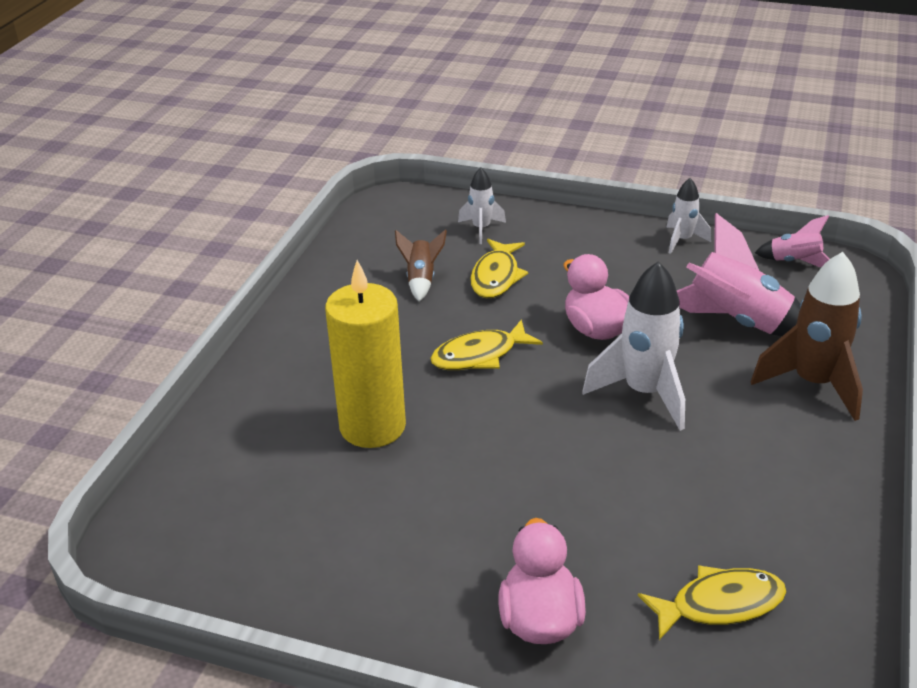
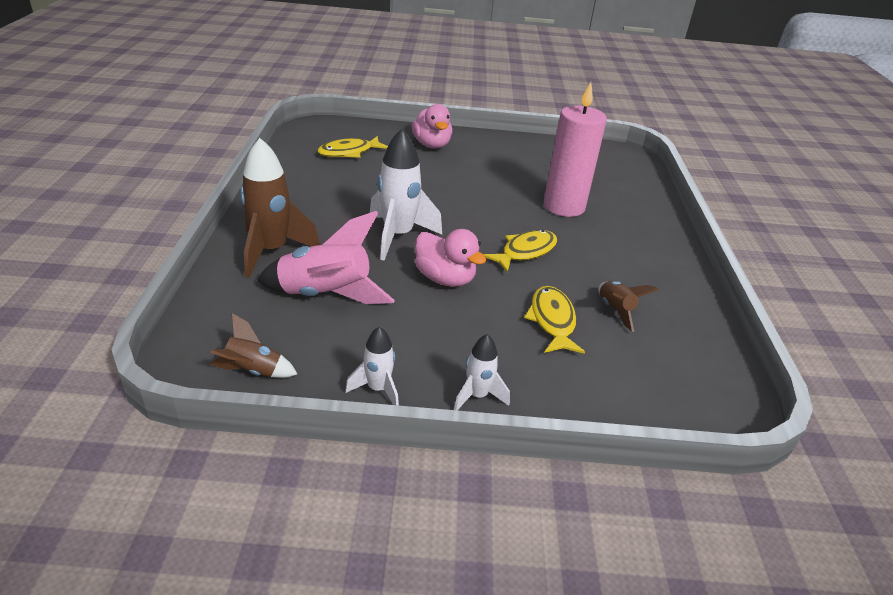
camera: 160 degrees right, 0 degrees up
yellow candle [325,260,406,448] -> pink candle [544,82,607,217]
white rocket [458,168,506,244] -> white rocket moved to [454,334,510,410]
pink rocket [755,215,830,267] -> brown rocket [210,313,297,378]

